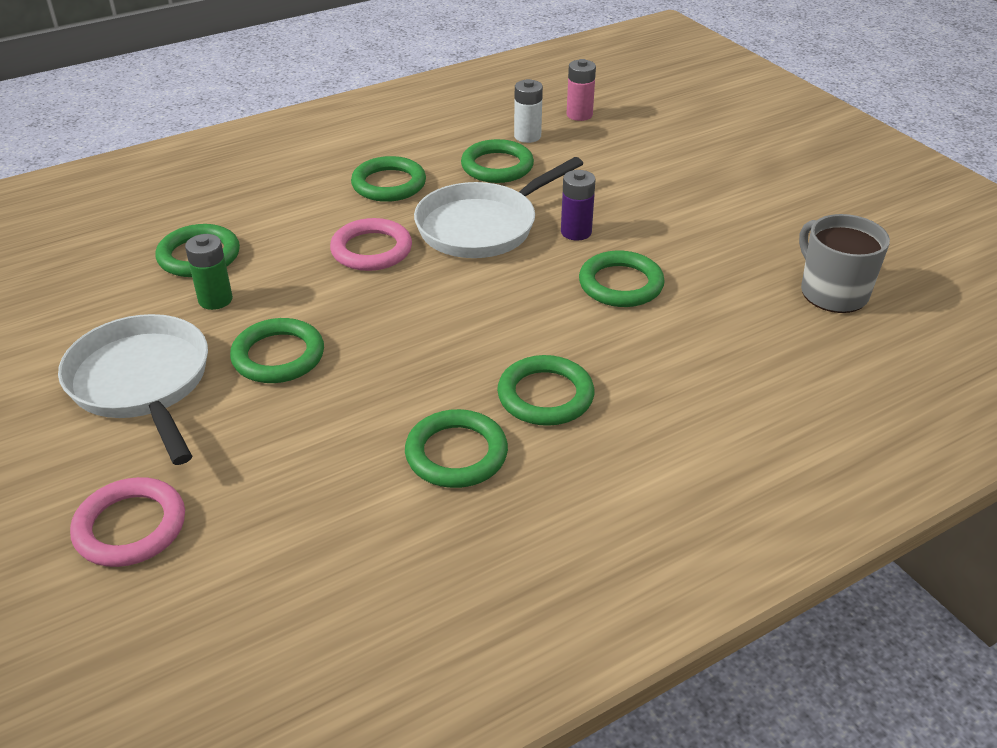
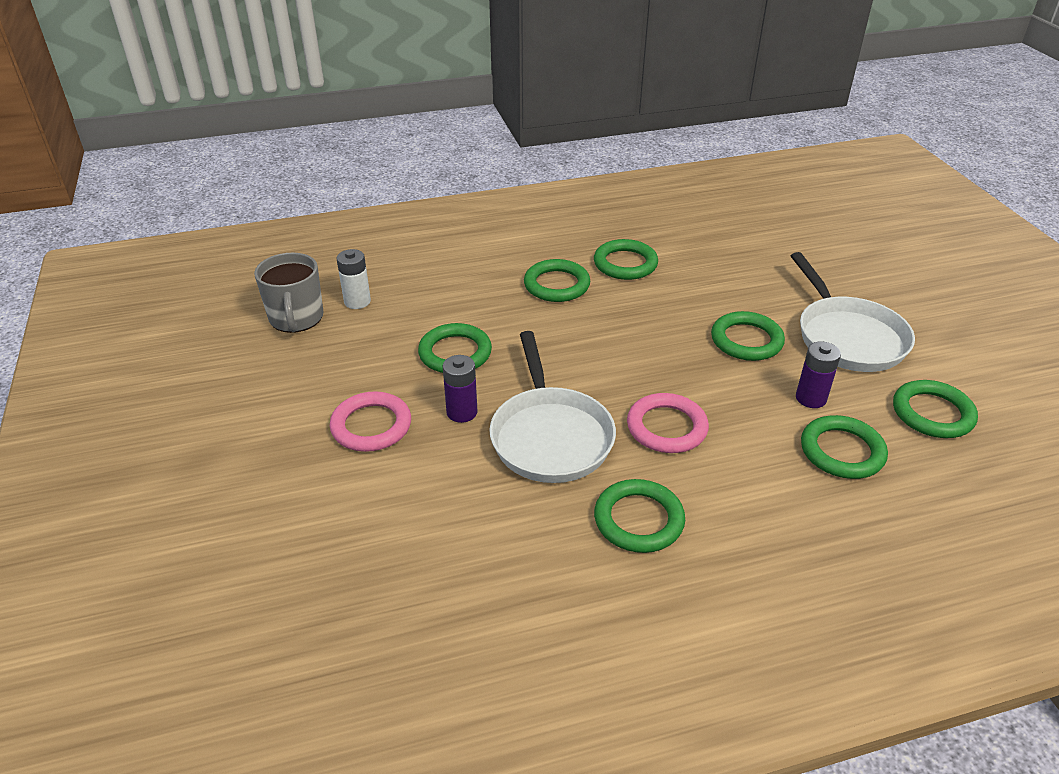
camera: 165 degrees left, 0 degrees up
pink ring [70,477,185,567] -> pink ring moved to [330,391,411,452]
green battery [185,234,233,310] -> purple battery [796,342,841,408]
white pan [414,157,583,258] -> white pan turned 105 degrees clockwise [489,331,616,483]
green ring [461,139,534,183] -> green ring moved to [893,380,978,438]
white battery [514,79,543,143] -> white battery moved to [337,249,371,309]
pink battery [567,59,596,121] -> none

